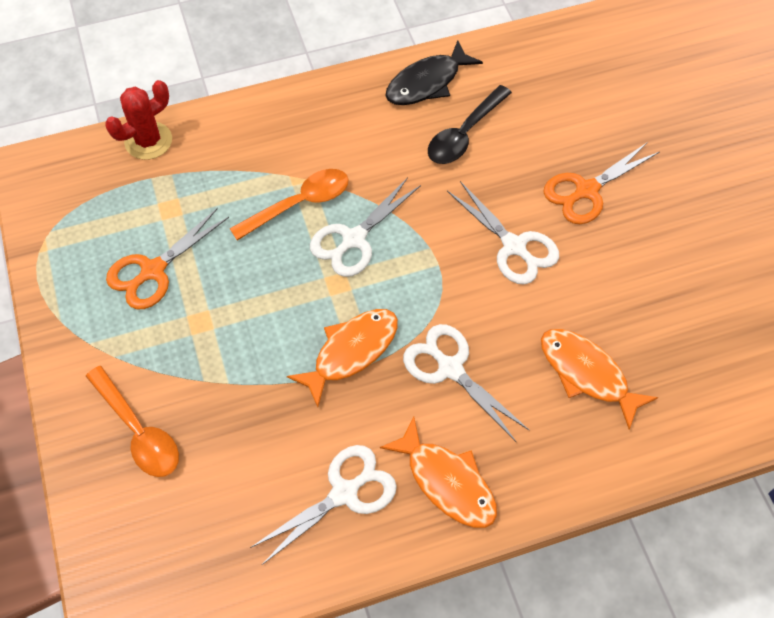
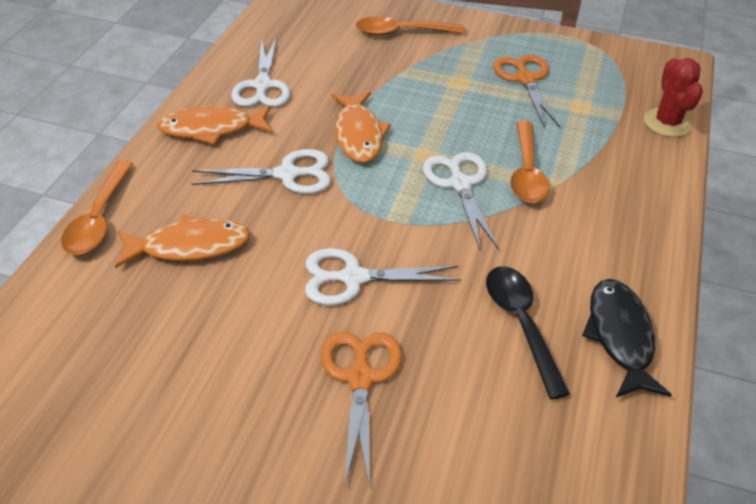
camera: 125 degrees right, 15 degrees down
none -> orange spoon [61,160,134,255]

